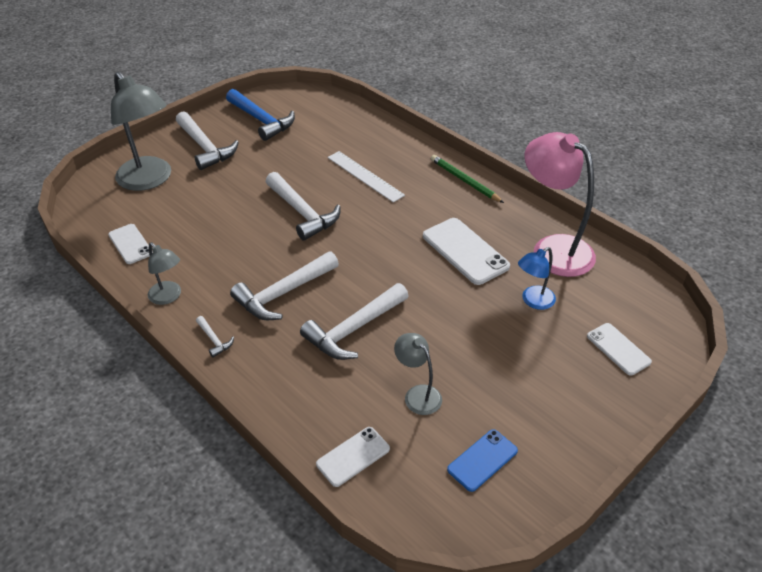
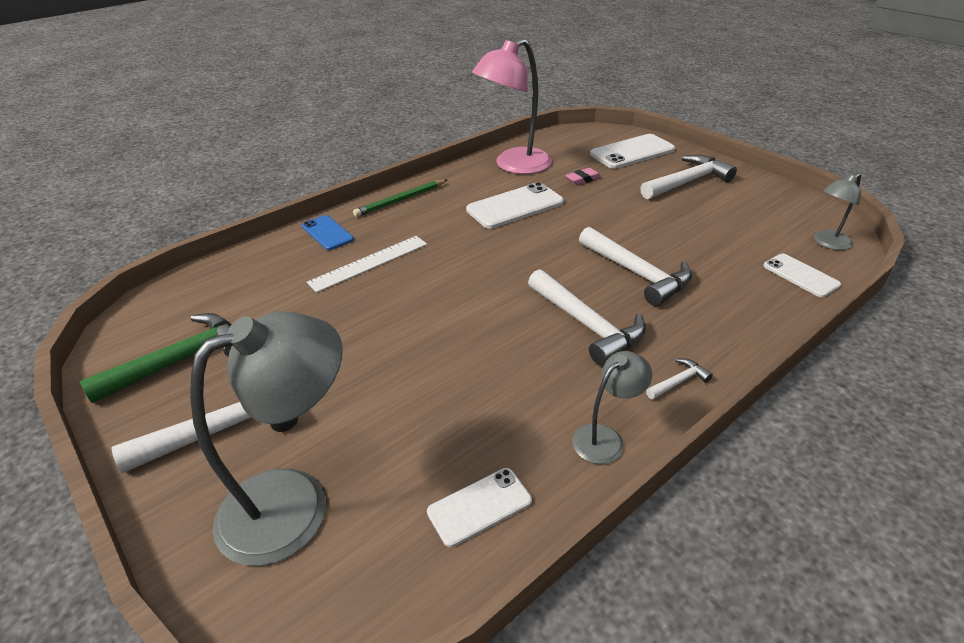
camera: 85 degrees left, 5 degrees down
blue hammer [226,89,295,141] -> green hammer [79,313,232,403]
white hammer [265,172,341,241] -> white hammer moved to [640,155,737,199]
grey lamp [394,333,442,415] -> grey lamp moved to [814,173,861,250]
blue phone [447,429,518,492] -> blue phone moved to [302,215,354,250]
blue lamp [518,247,556,310] -> pink eraser [565,168,601,185]
white phone [587,323,652,375] -> white phone [590,134,675,169], size x1.63

